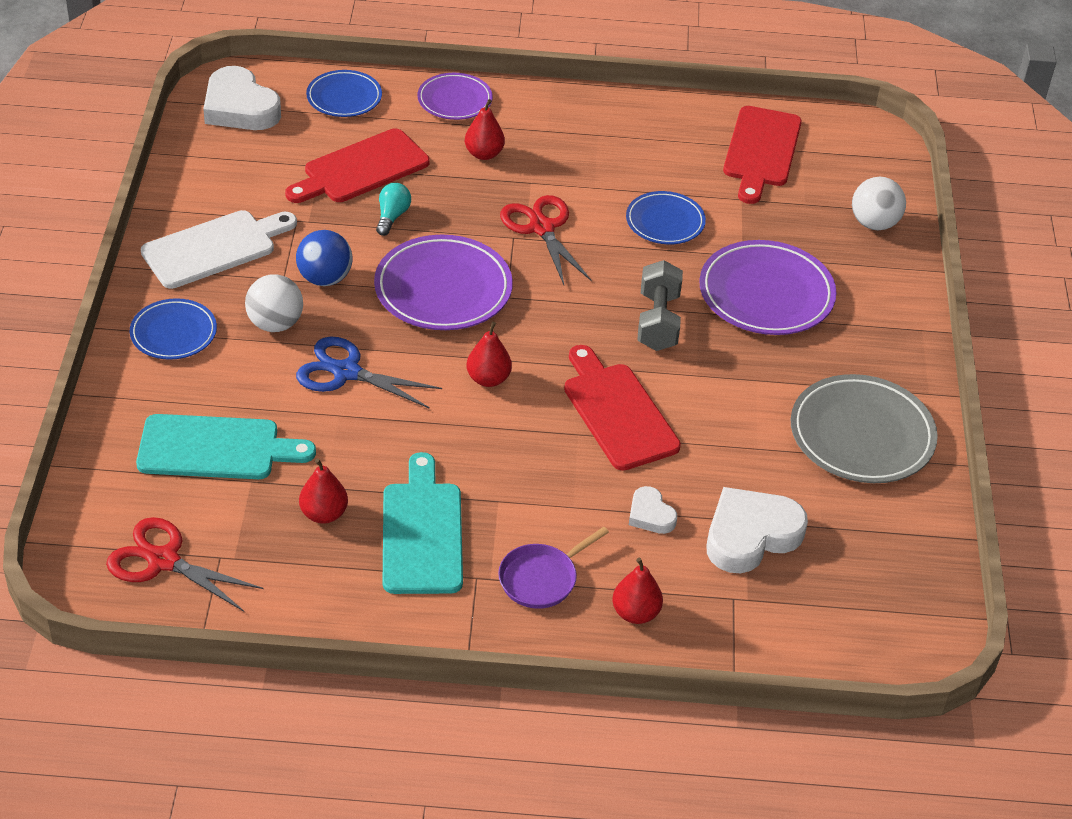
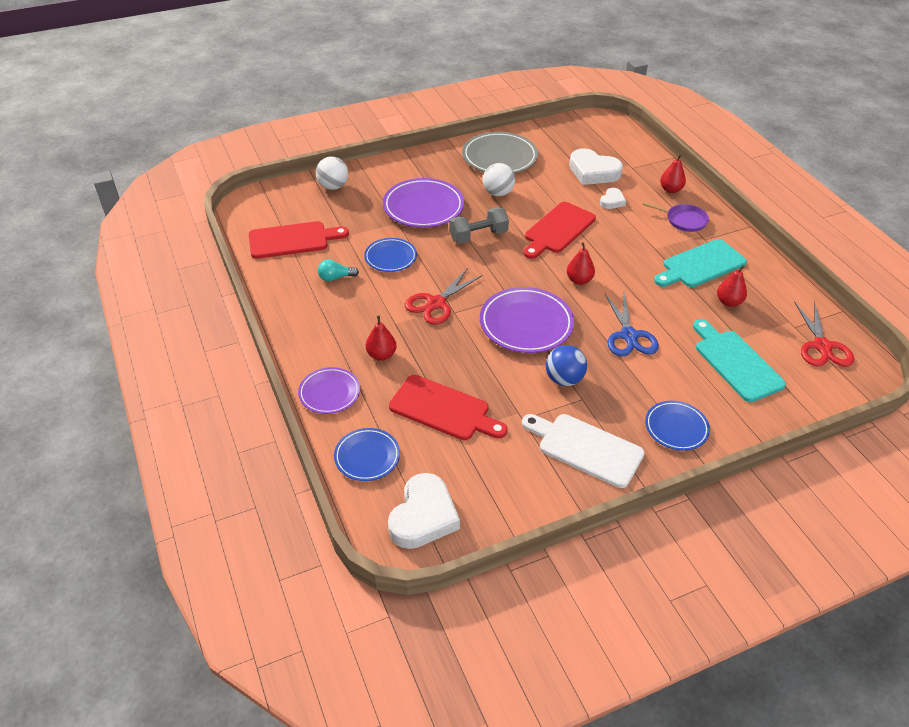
camera: 115 degrees left, 0 degrees up
white ball [245,274,303,332] -> white ball moved to [483,163,515,196]
turquoise light bulb [376,183,411,236] -> turquoise light bulb moved to [318,260,359,281]

